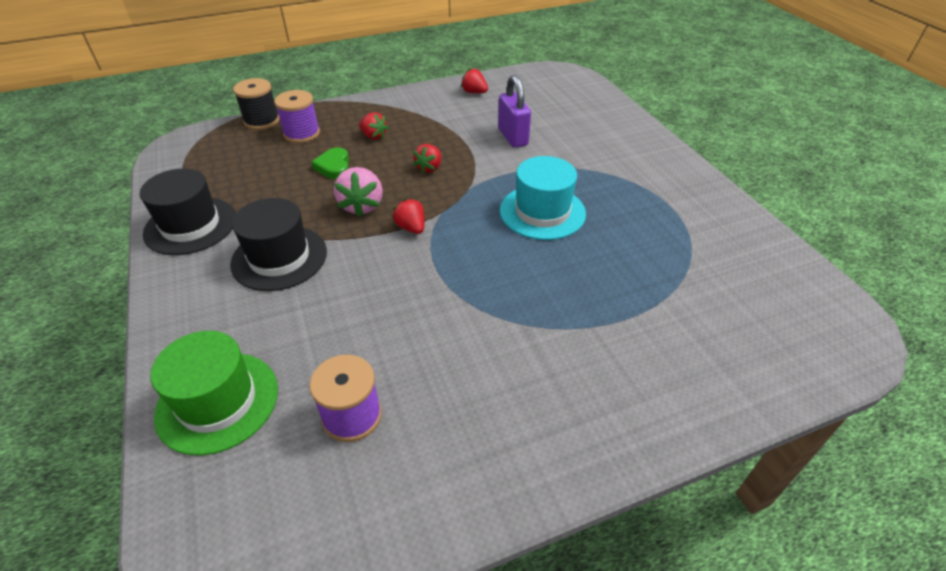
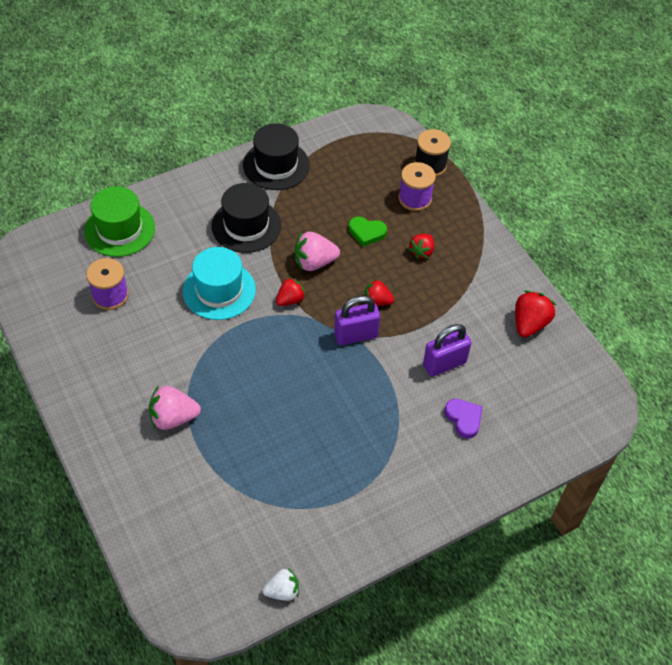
camera: 80 degrees right, 10 degrees up
green heart [311,147,349,179] -> green heart turned 150 degrees counterclockwise [349,217,387,247]
red strawberry [461,68,488,93] -> red strawberry [515,291,556,338], size x1.52
turquoise hat [500,156,586,240] -> turquoise hat moved to [183,247,256,320]
none -> pink strawberry [149,386,201,430]
none -> white strawberry [262,568,299,601]
none -> purple padlock [334,296,380,345]
none -> purple heart [444,399,483,439]

